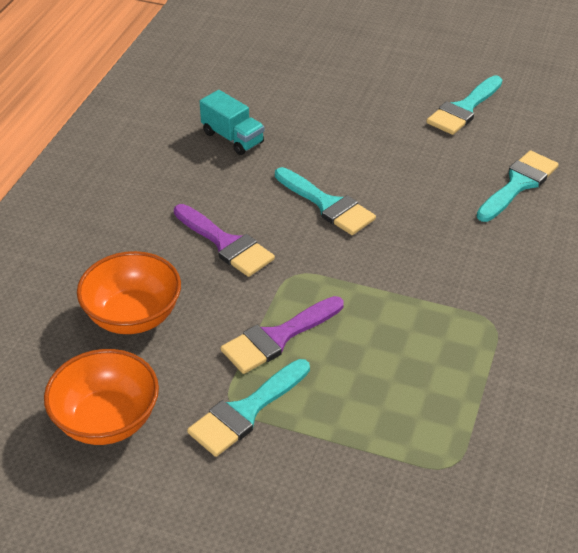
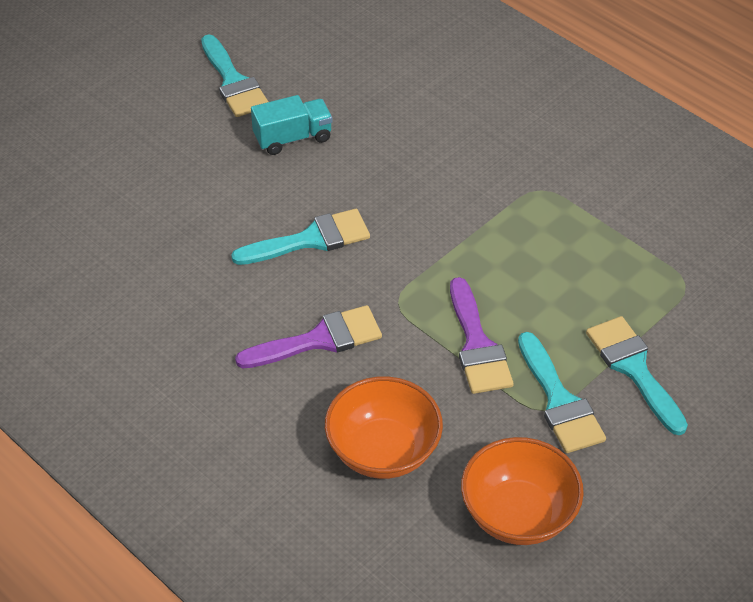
camera: 65 degrees left, 5 degrees up
turquoise truck [200,90,264,155] -> turquoise truck moved to [251,95,332,155]
turquoise brush [477,150,559,222] -> turquoise brush moved to [586,316,688,435]

